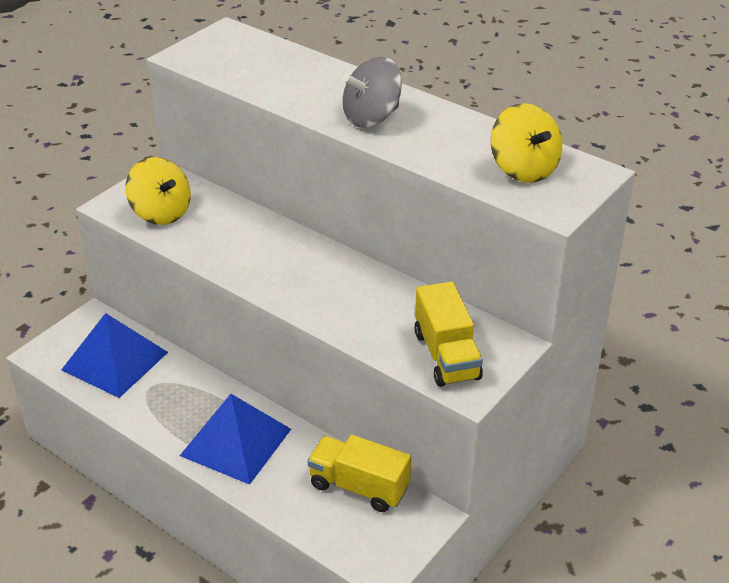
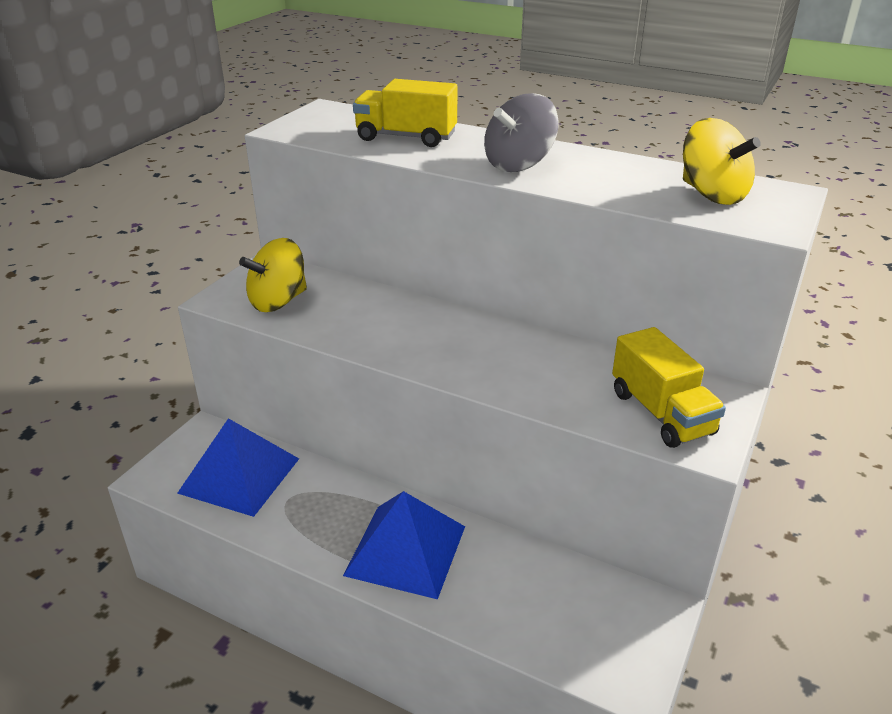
camera: 10 degrees left, 5 degrees down
yellow spinning top [125,157,191,225] -> yellow spinning top turned 105 degrees clockwise [239,238,307,312]
yellow truck [308,435,411,512] -> yellow truck moved to [353,79,458,147]

